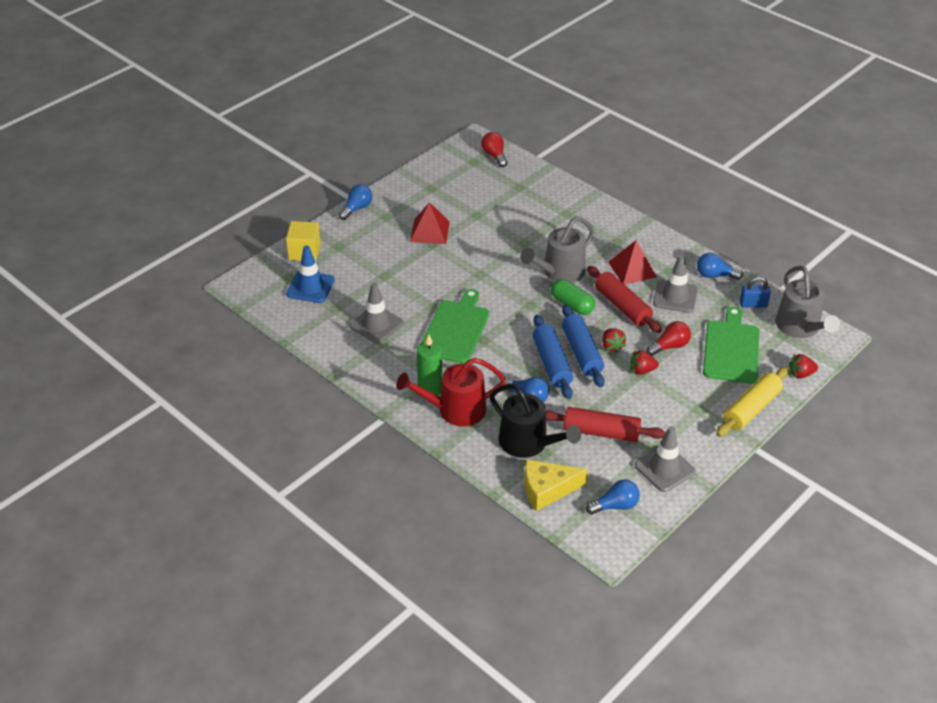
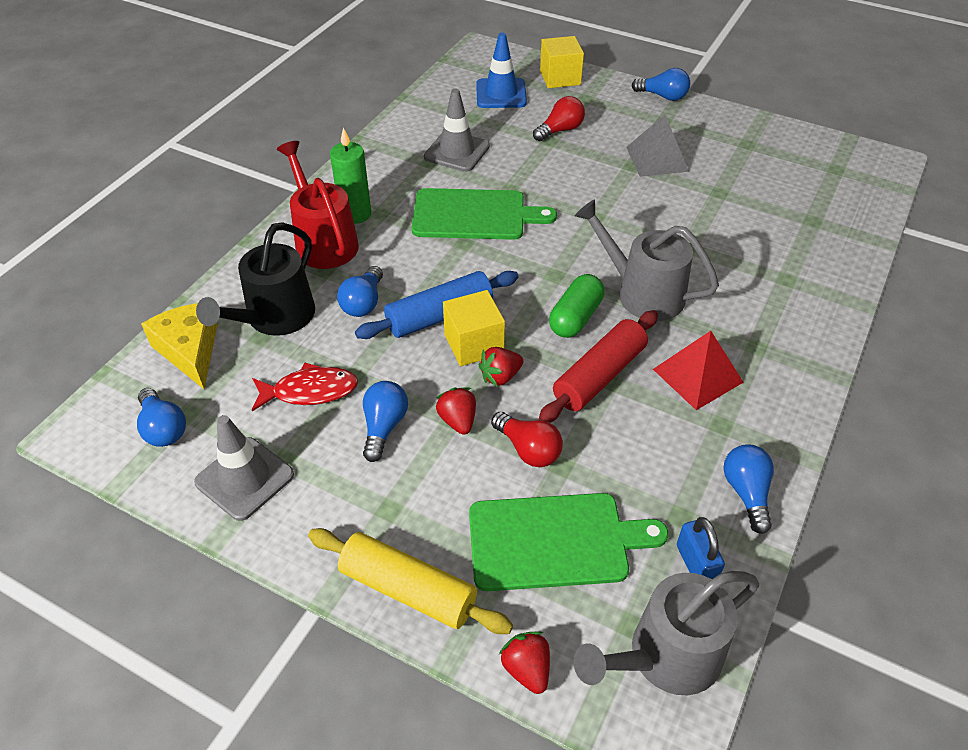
camera: 75 degrees right, 5 degrees up
red pyramid [410,202,450,244] -> grey pyramid [626,115,689,177]
red light bulb [481,132,507,167] -> red light bulb moved to [533,96,585,141]
red rolling pin [546,407,665,442] -> red fish [252,363,358,411]
blue rolling pin [562,305,605,387] -> yellow cube [443,290,505,366]
grey traffic cone [653,255,698,313] -> none
none -> blue light bulb [363,381,408,462]

